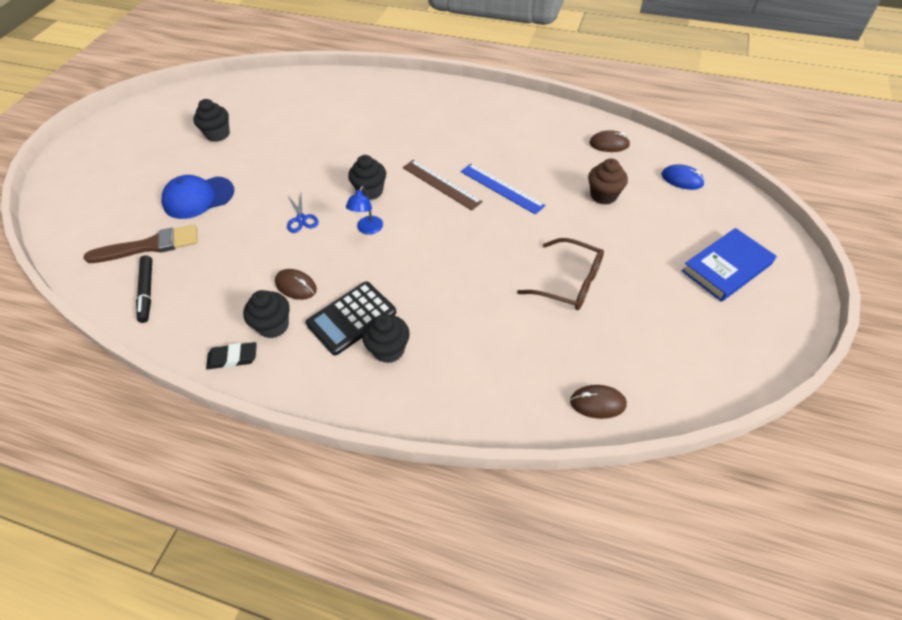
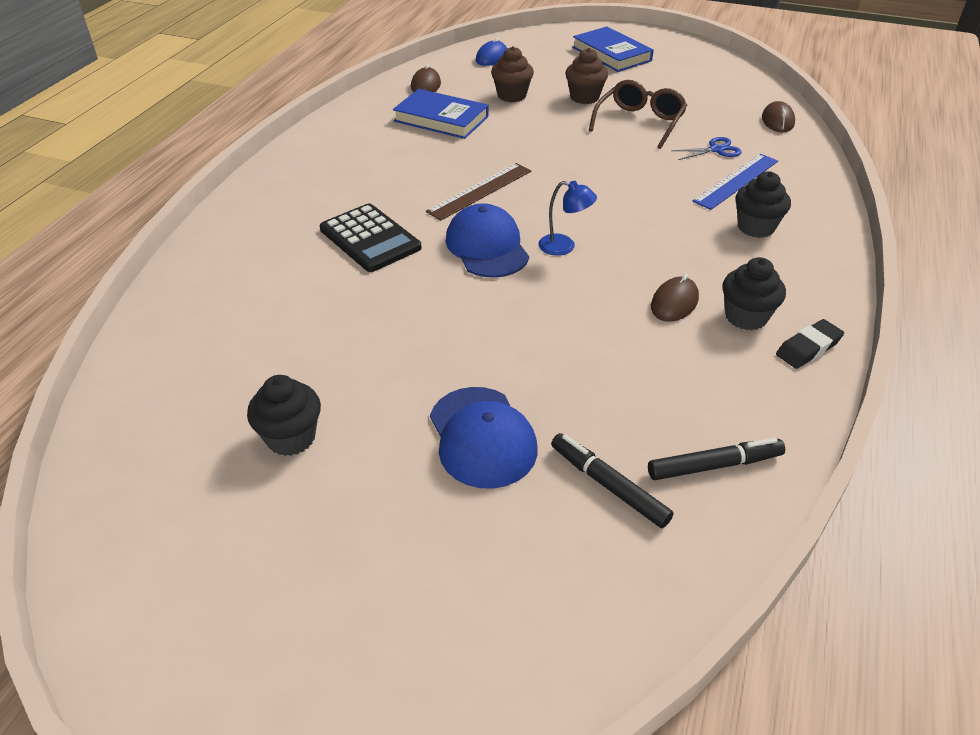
camera: 90 degrees left, 10 degrees down
brown brush [84,225,198,263] -> black marker [551,433,674,528]
black eraser [206,342,257,369] -> black eraser turned 60 degrees clockwise [776,319,844,369]
blue scissors [287,194,319,233] -> blue scissors moved to [671,137,742,160]
black calculator [306,281,396,355] -> black calculator moved to [320,204,422,272]
black cupcake [348,155,386,200] -> blue cap [446,203,529,278]
blue ruler [461,164,545,215] -> blue ruler moved to [692,154,778,210]
none -> blue book [393,89,488,139]
none -> brown cupcake [565,48,608,104]

